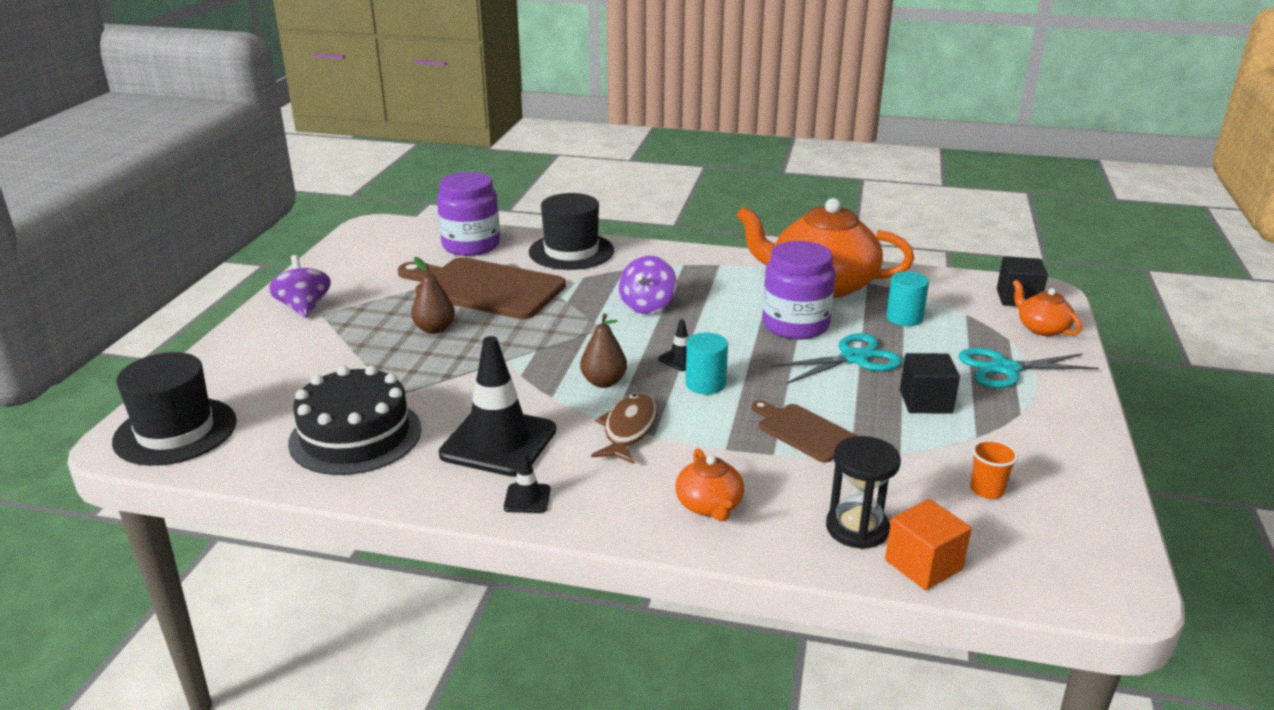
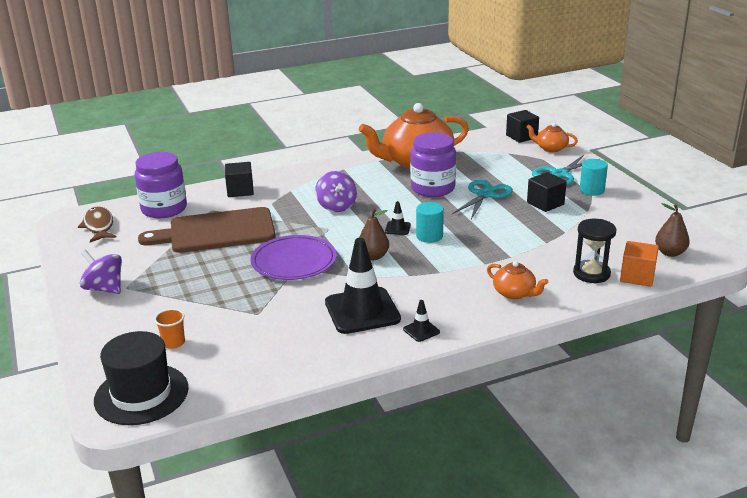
camera: 35 degrees left, 0 degrees up
black cake [288,365,421,475] -> none
brown pear [411,257,455,334] -> brown pear moved to [655,203,690,257]
black hat [529,193,614,270] -> black cube [225,162,254,197]
brown fish [591,392,657,464] -> brown fish moved to [78,206,117,243]
brown cutting board [751,400,857,463] -> none
turquoise cylinder [886,271,929,326] -> turquoise cylinder moved to [580,159,608,196]
orange cup [970,440,1018,499] -> orange cup moved to [154,309,185,349]
none -> purple plate [251,235,337,280]

